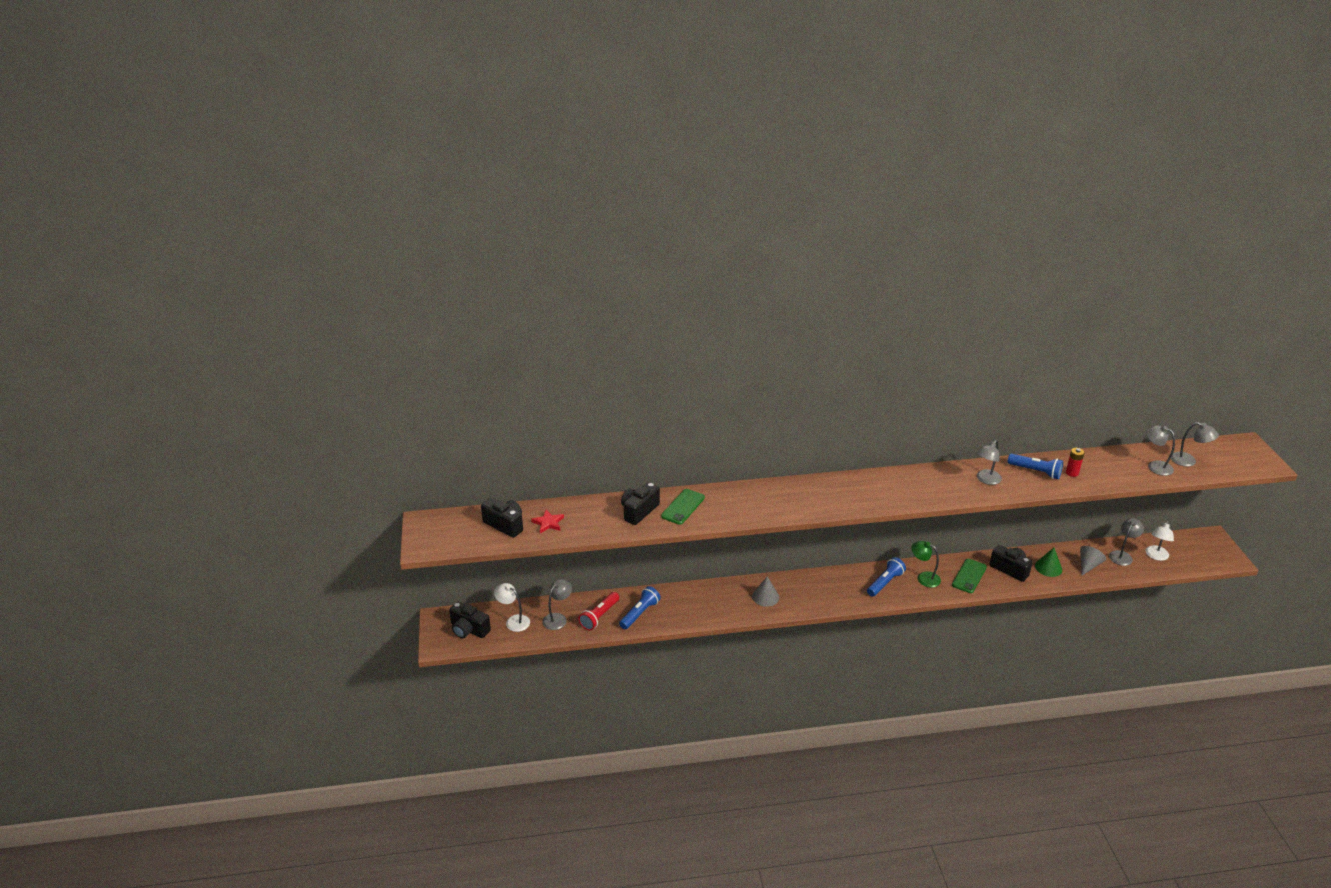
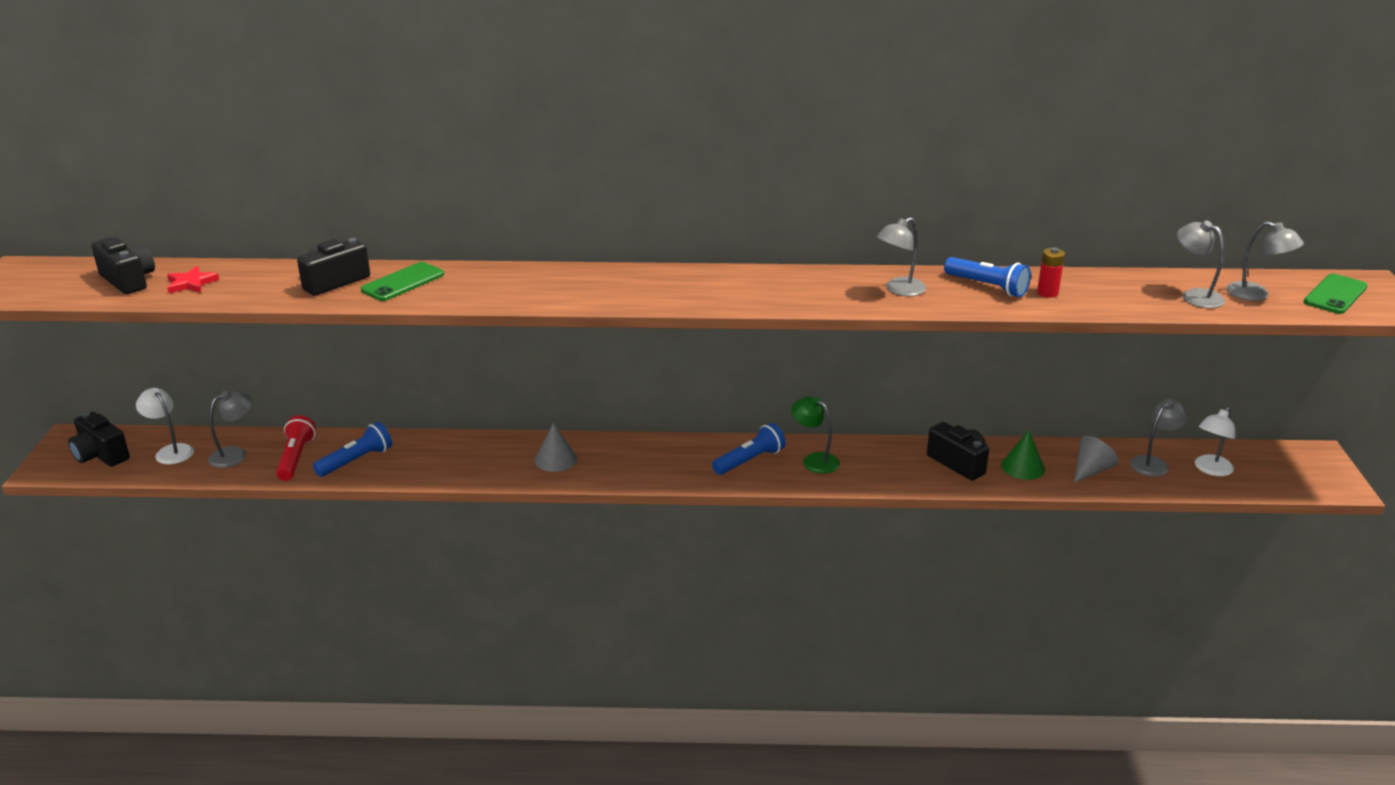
camera: 10 degrees right, 5 degrees down
red flashlight [578,592,619,630] -> red flashlight turned 135 degrees clockwise [276,415,316,481]
green phone [952,559,987,593] -> green phone moved to [1304,273,1368,314]

